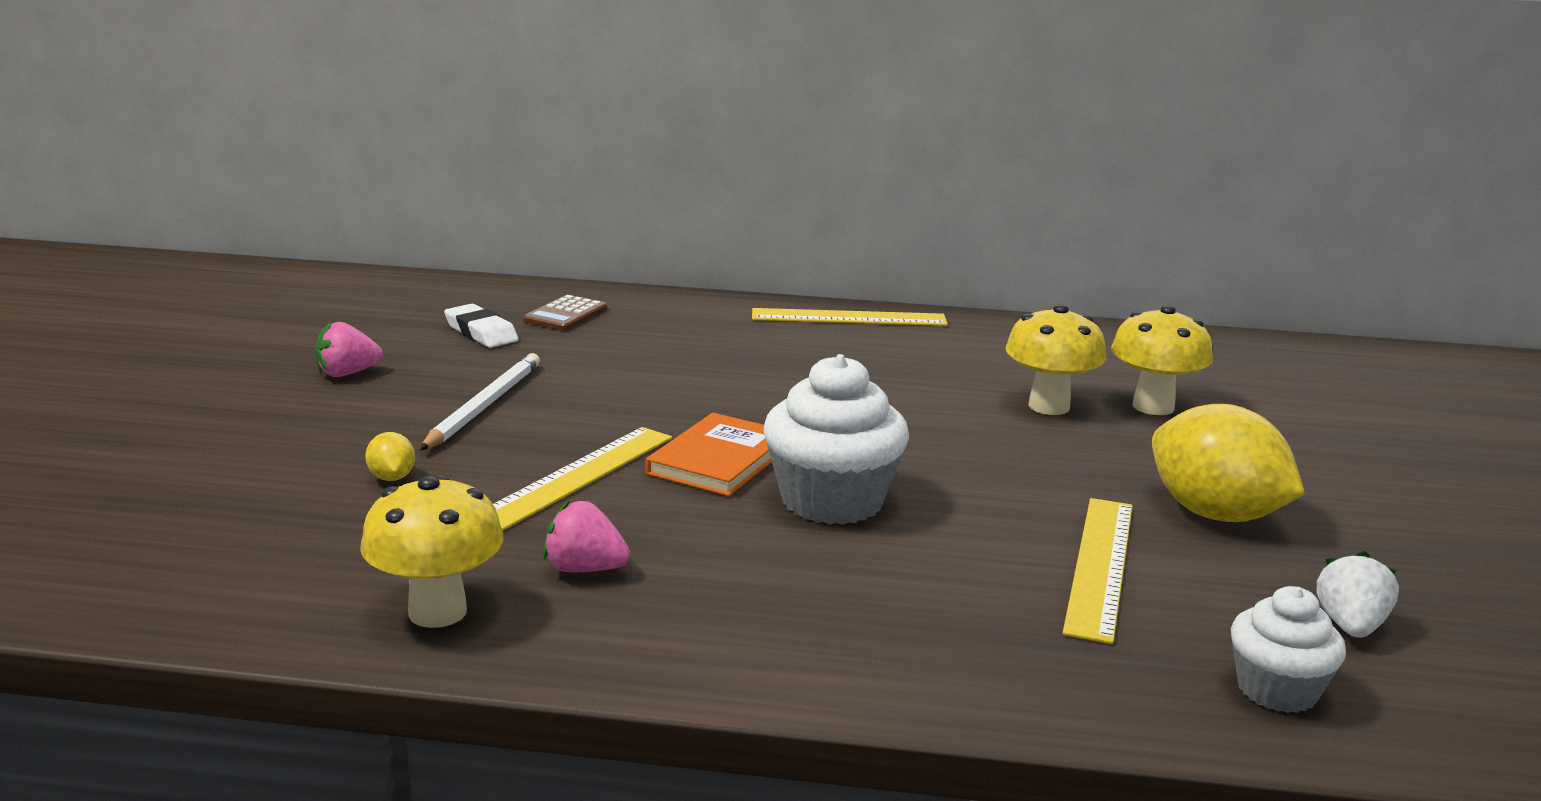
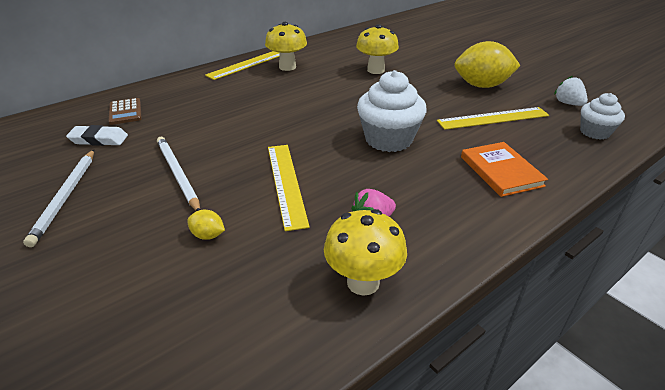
camera: 45 degrees left, 15 degrees up
pink strawberry [315,322,383,377] -> white pencil [23,150,94,247]
orange book [646,413,772,496] -> orange book moved to [461,142,548,197]
yellow ruler [1062,498,1133,644] -> yellow ruler turned 75 degrees counterclockwise [437,107,549,130]
yellow mushroom [1111,305,1213,415] -> yellow mushroom moved to [265,22,307,71]

